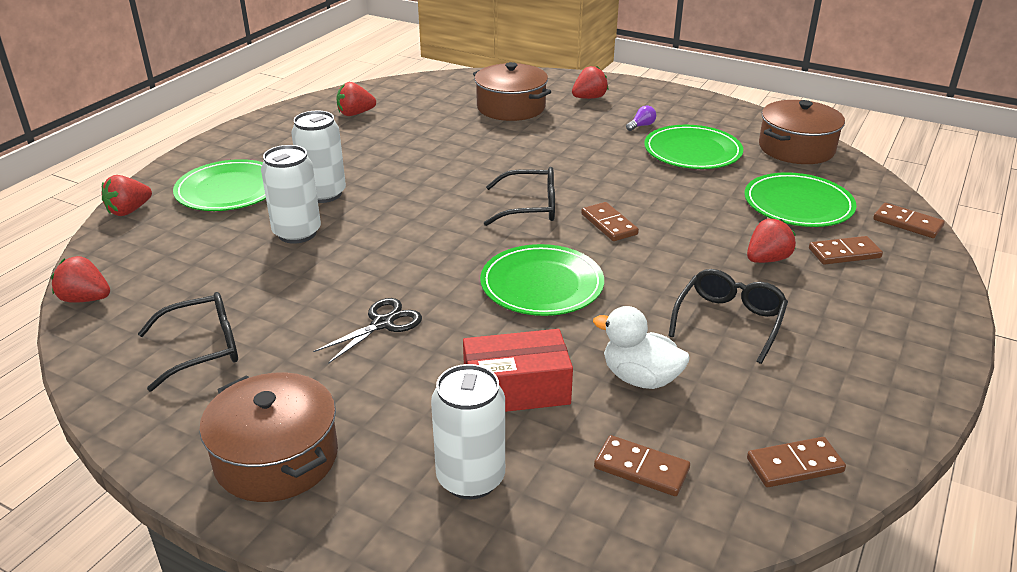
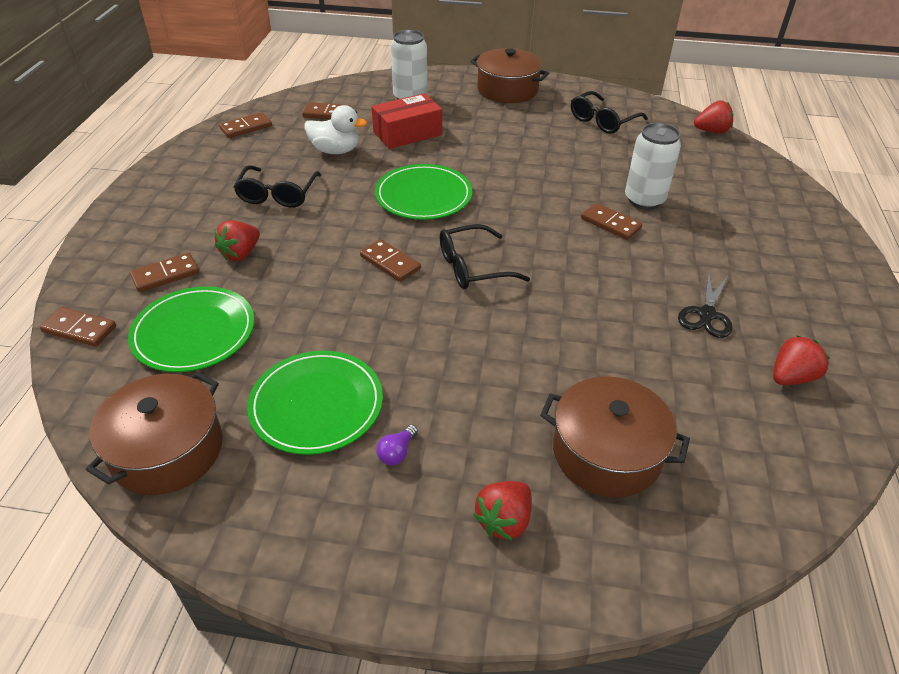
camera: 160 degrees right, 10 degrees up
red strawberry [101,175,152,216] -> none
green plate [173,159,266,211] -> none
white can [291,111,346,203] -> none
black scissors [313,298,422,364] -> black scissors moved to [678,271,733,338]
none -> brown domino [581,203,642,240]

